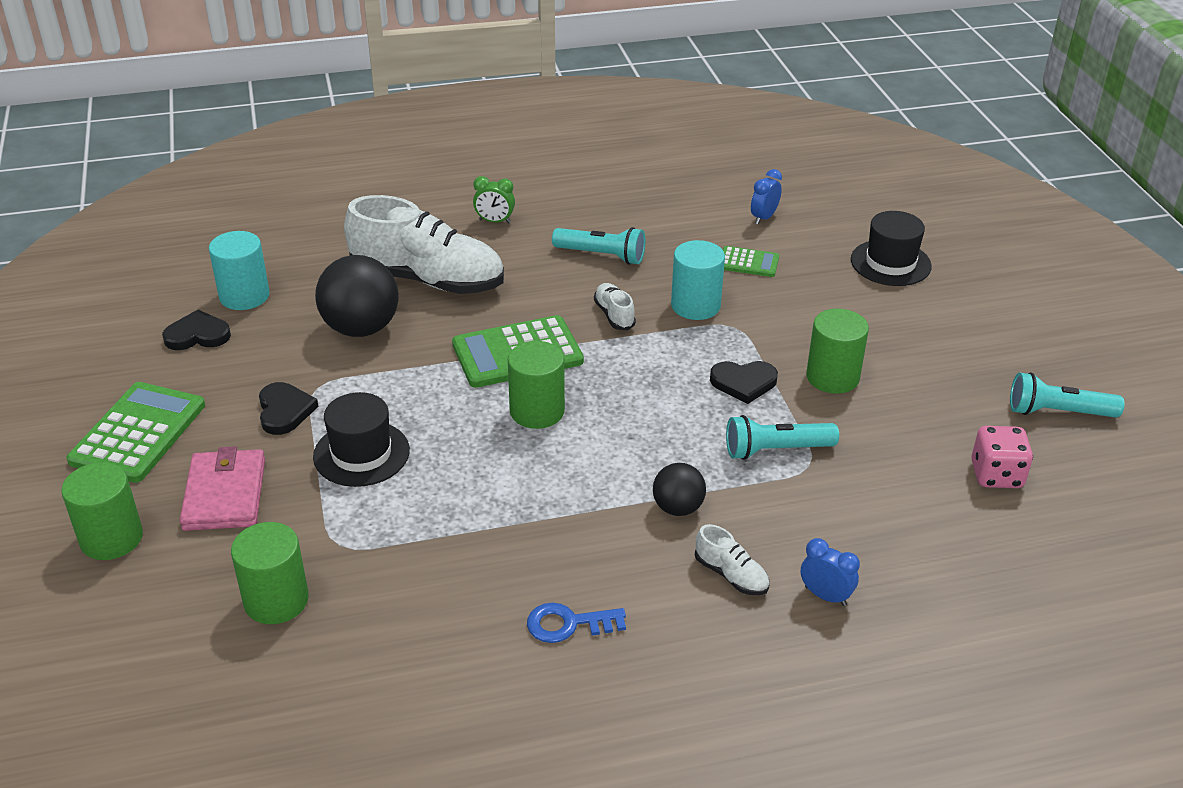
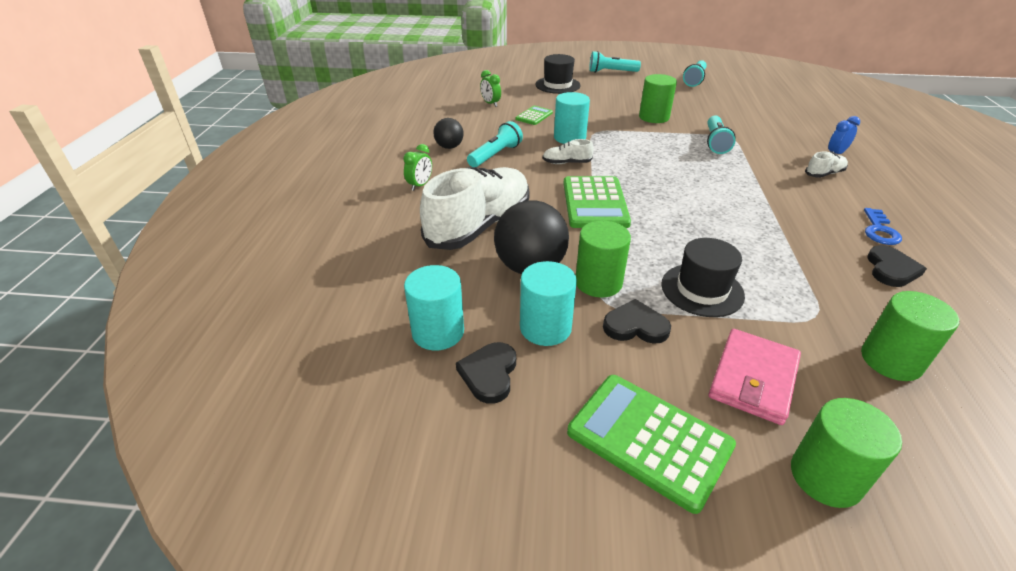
camera: 70 degrees left, 0 degrees up
pink wallet [179,446,265,531] -> pink wallet turned 75 degrees counterclockwise [709,329,801,425]
green cylinder [508,341,565,429] -> green cylinder moved to [576,221,631,298]
black ball [653,463,706,516] -> black ball moved to [433,118,464,149]
black heart [710,361,778,404] -> black heart moved to [867,245,927,287]
blue clock [751,169,782,224] -> green clock [480,70,501,107]
pink dice [971,426,1033,488] -> none
none -> turquoise cylinder [520,261,577,346]
none -> turquoise flashlight [589,51,641,73]

